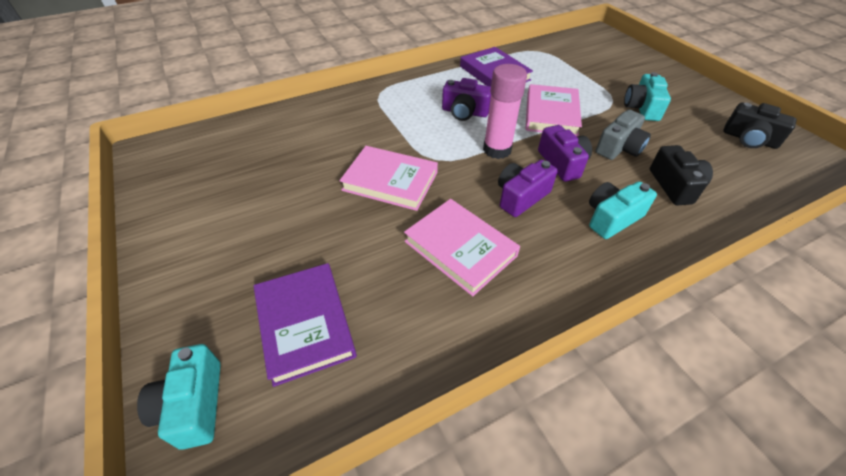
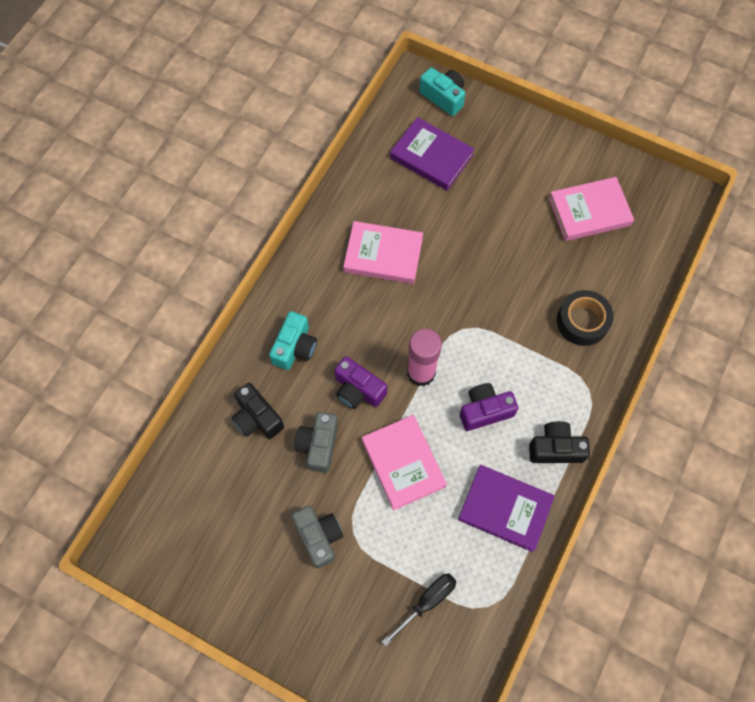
camera: 145 degrees right, 20 degrees up
pink book [339,146,438,211] -> pink book moved to [549,177,634,241]
purple camera [498,160,558,217] -> none
turquoise camera [624,72,671,121] -> grey camera [292,506,343,568]
black camera [723,102,797,149] -> black camera moved to [529,421,590,463]
none -> black screwdriver [382,573,457,646]
none -> black tape [557,290,614,346]

